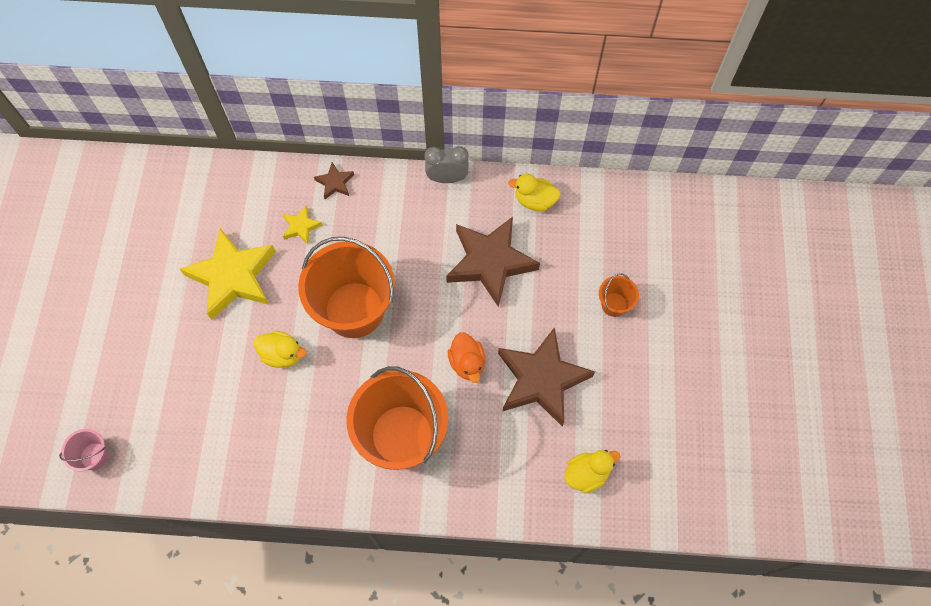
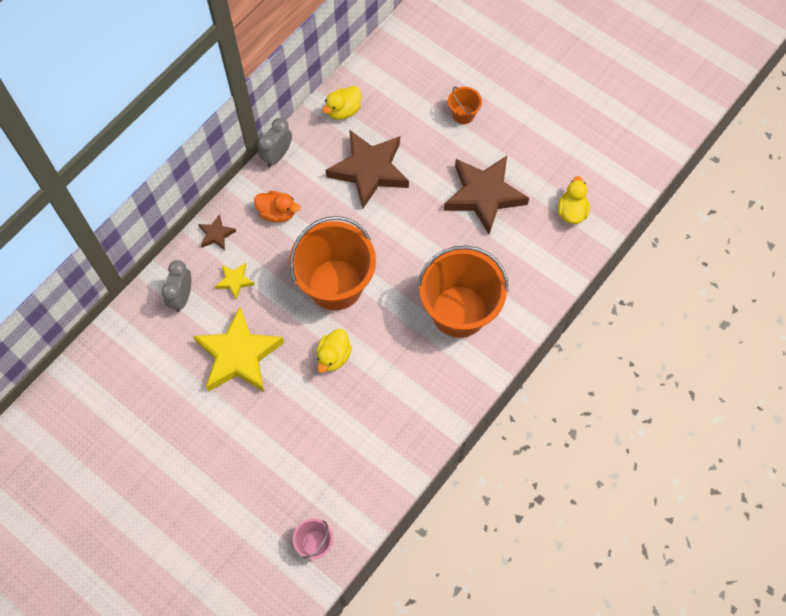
camera: 55 degrees left, 0 degrees up
yellow duck [254,331,307,368] -> yellow duck turned 150 degrees clockwise [316,329,352,373]
orange duck [448,332,486,383] -> orange duck moved to [254,191,300,222]
none -> grey clock [161,260,191,312]

